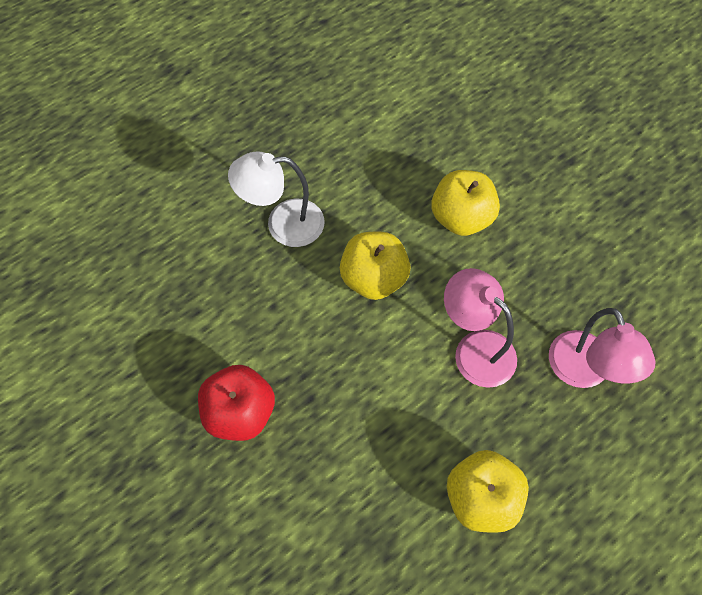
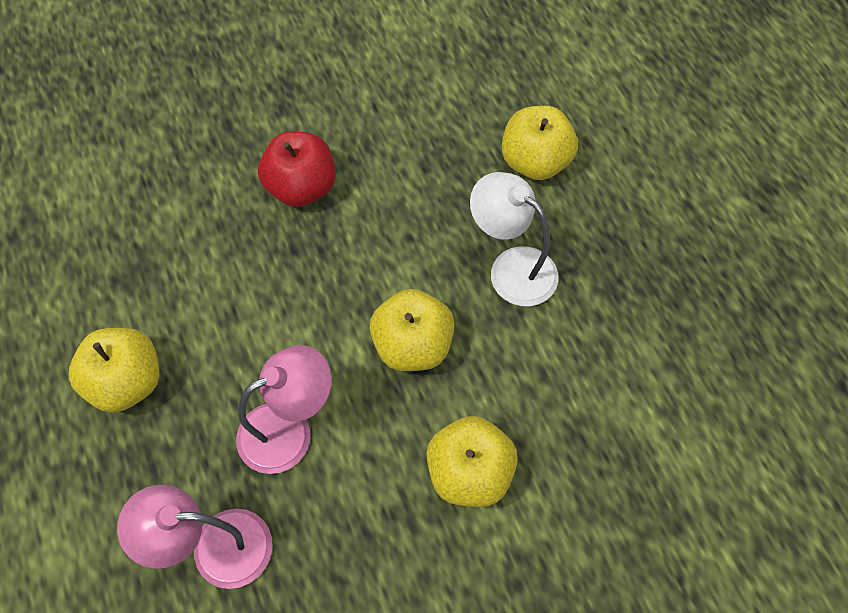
camera: 105 degrees right, 0 degrees up
white lamp [228,151,325,247] -> white lamp turned 60 degrees counterclockwise [470,172,559,306]
none -> yellow apple [502,106,578,180]

